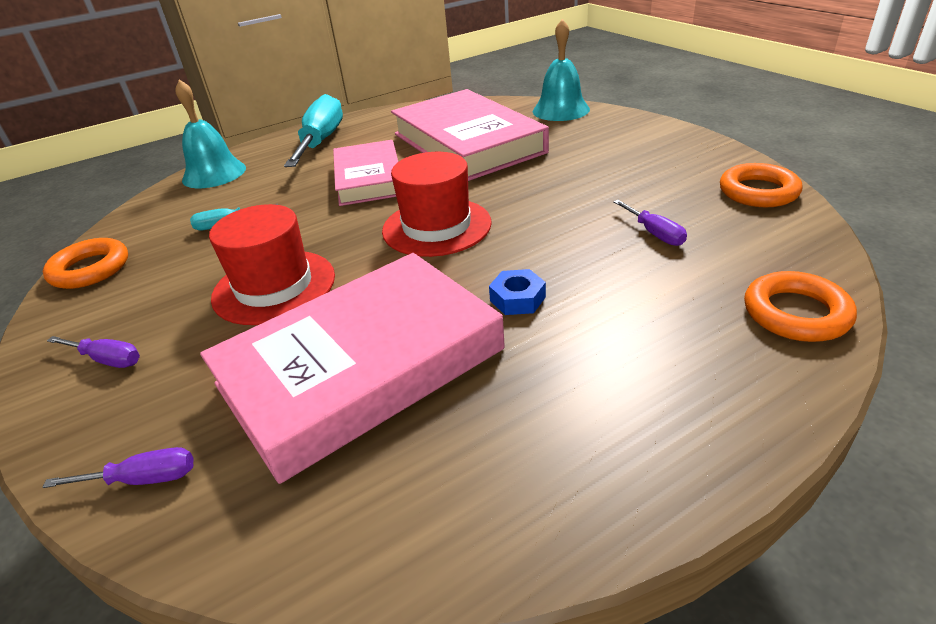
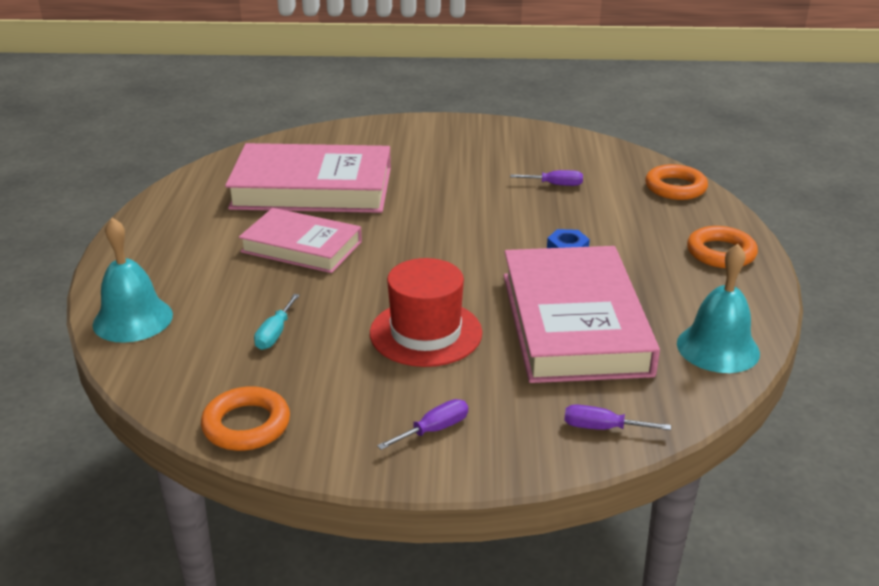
camera: 60 degrees left, 5 degrees down
purple screwdriver [43,447,193,488] -> purple screwdriver turned 105 degrees counterclockwise [564,404,671,430]
turquoise screwdriver [284,94,343,167] -> none
red hat [382,152,492,257] -> none
turquoise bell [533,19,590,121] -> turquoise bell moved to [677,244,760,373]
orange ring [720,163,802,207] -> orange ring moved to [687,226,758,268]

